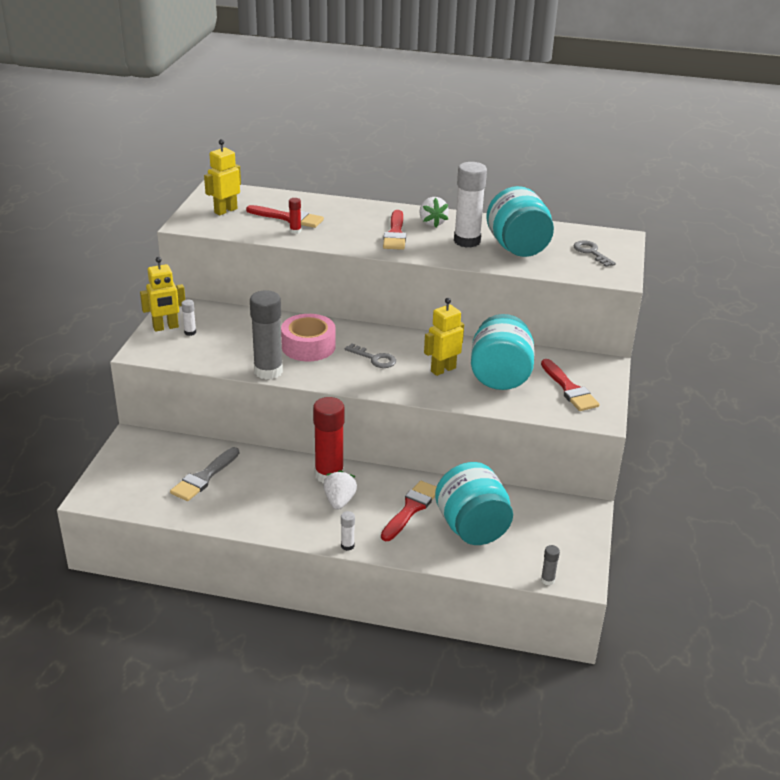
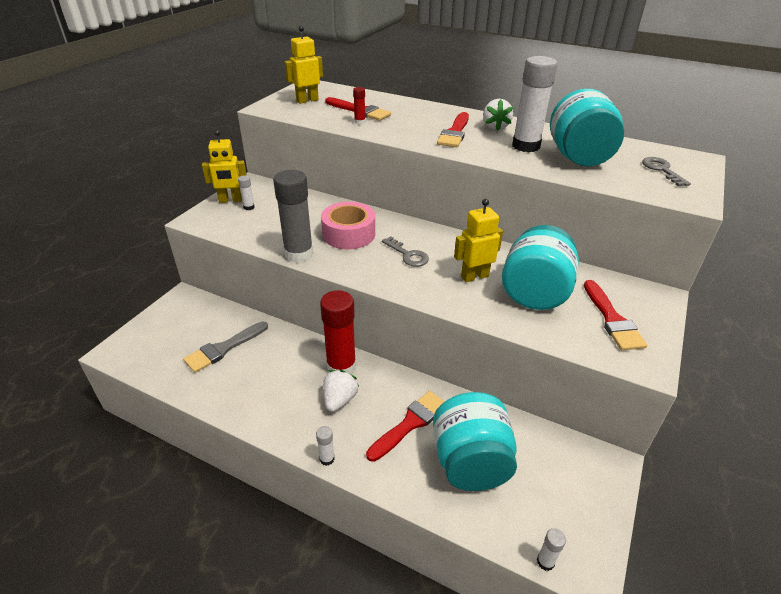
camera: 15 degrees right, 5 degrees up
grey glue stick [541,545,560,585] -> white glue stick [537,528,566,571]

